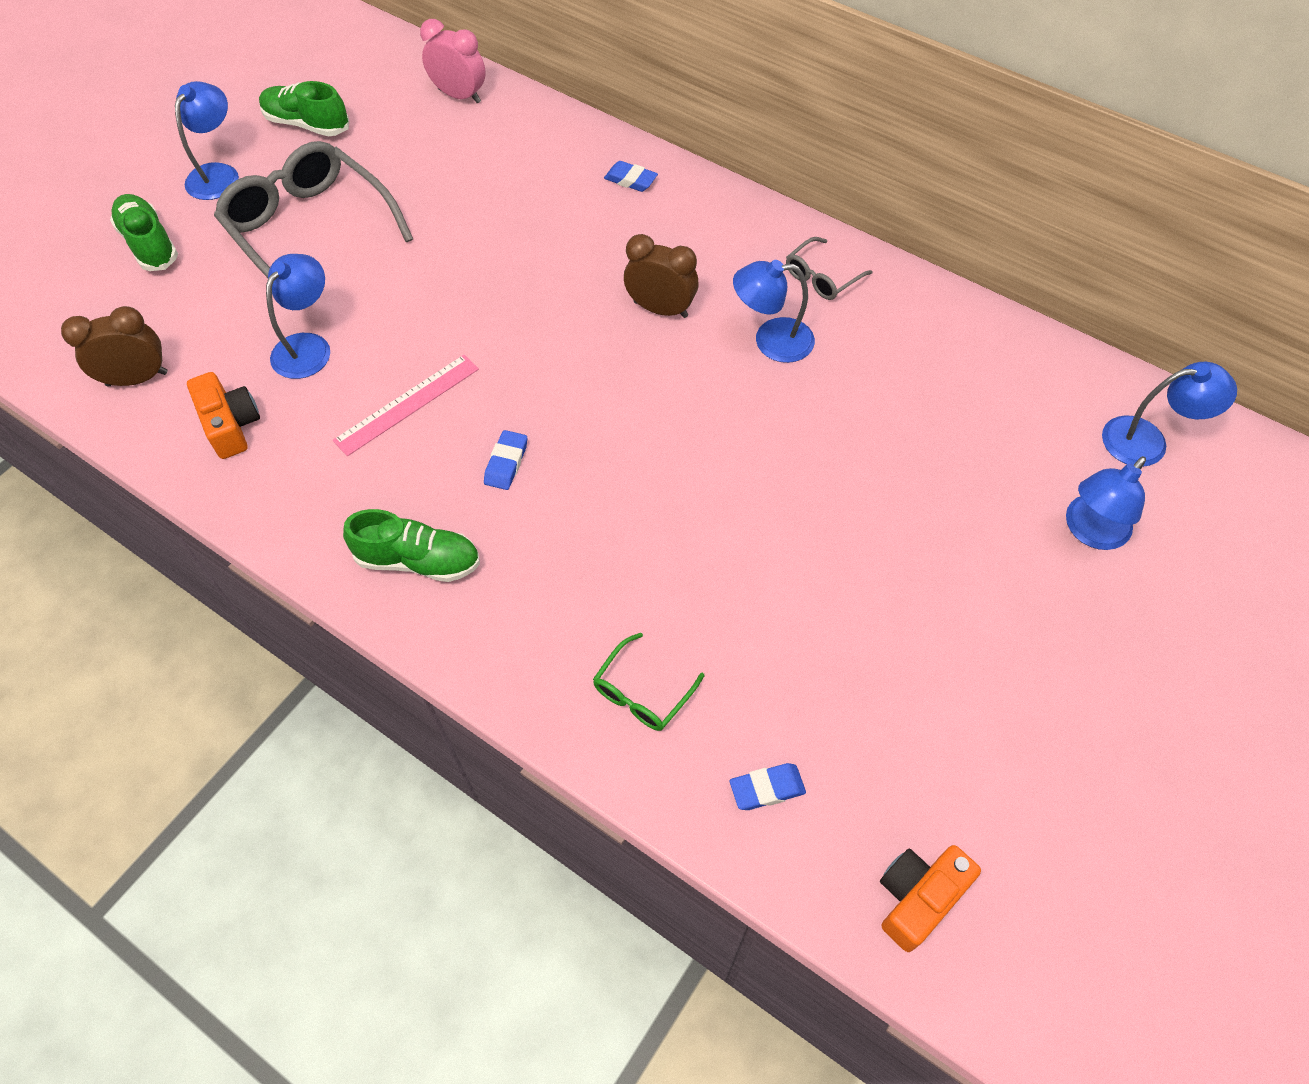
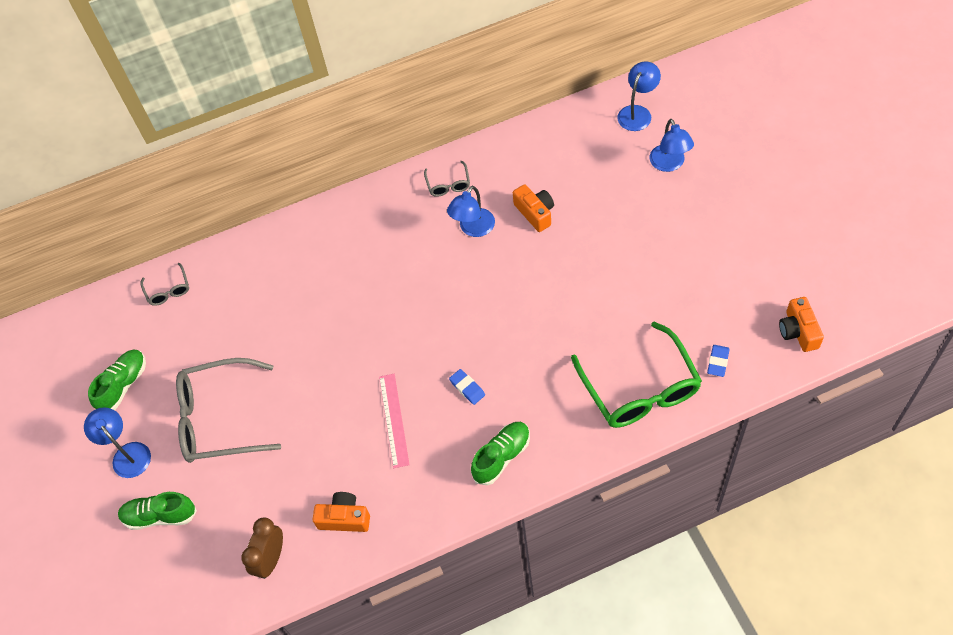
camera: 50 degrees left, 0 degrees up
green shoe [259,81,349,136] -> green shoe turned 150 degrees clockwise [88,349,146,410]
blue lamp [266,254,330,379] -> none
pink clock [420,19,486,103] -> grey glasses [140,263,189,306]
green glasses [593,633,704,731] -> green glasses [571,321,702,428], size x2.18
blue eraser [604,161,658,192] -> none
brown clock [624,234,699,318] -> none
none -> orange camera [513,184,554,232]

